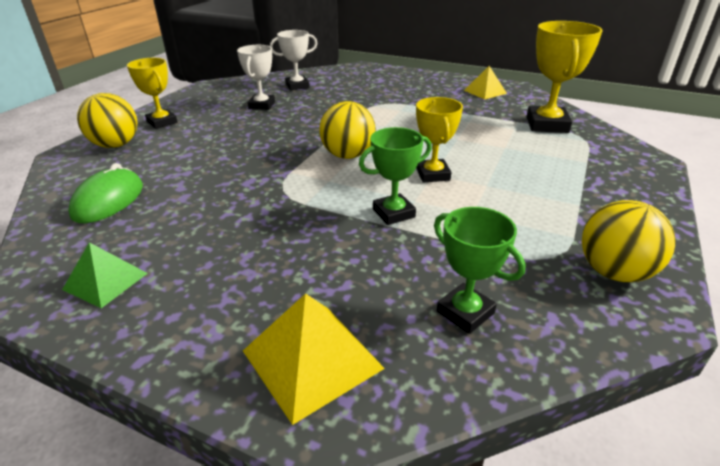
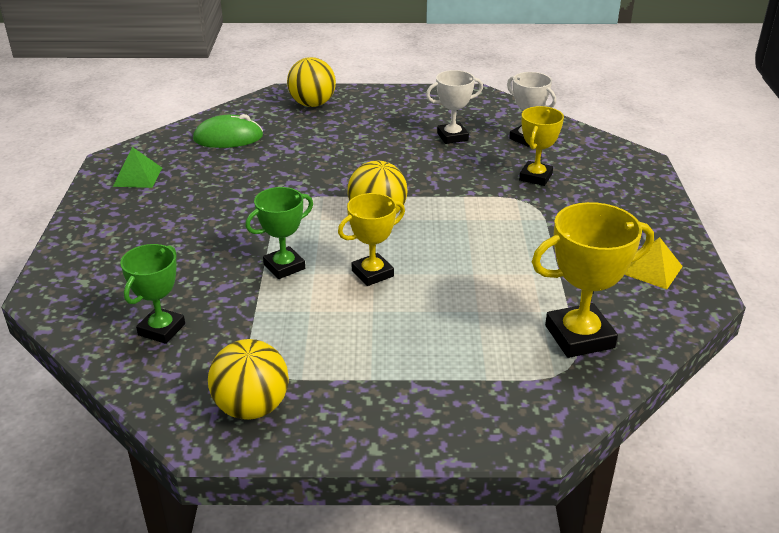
camera: 65 degrees right, 0 degrees up
yellow trophy [127,58,178,129] -> yellow trophy moved to [519,106,564,186]
yellow pyramid [243,293,385,425] -> none
green trophy [359,127,432,225] -> green trophy turned 75 degrees counterclockwise [245,187,313,279]

